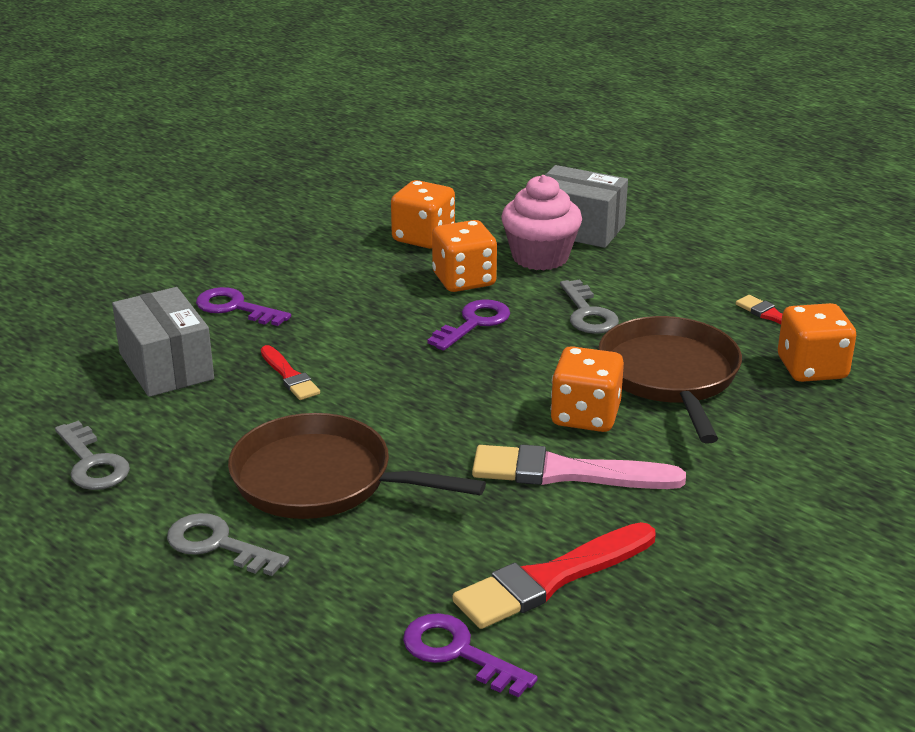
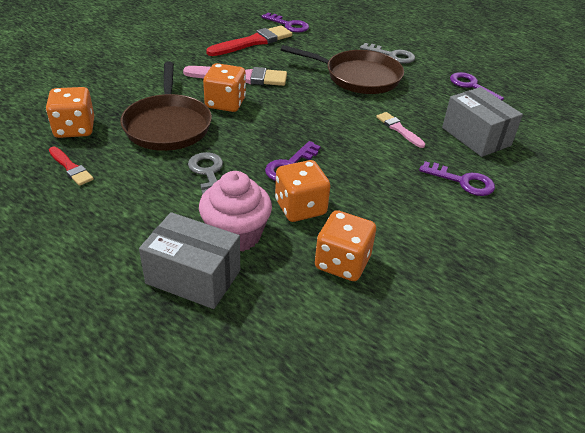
camera: 175 degrees right, 10 degrees up
grey key [55,420,130,490] -> purple key [450,72,504,100]
red brush [261,345,320,400] -> pink brush [376,112,425,148]

